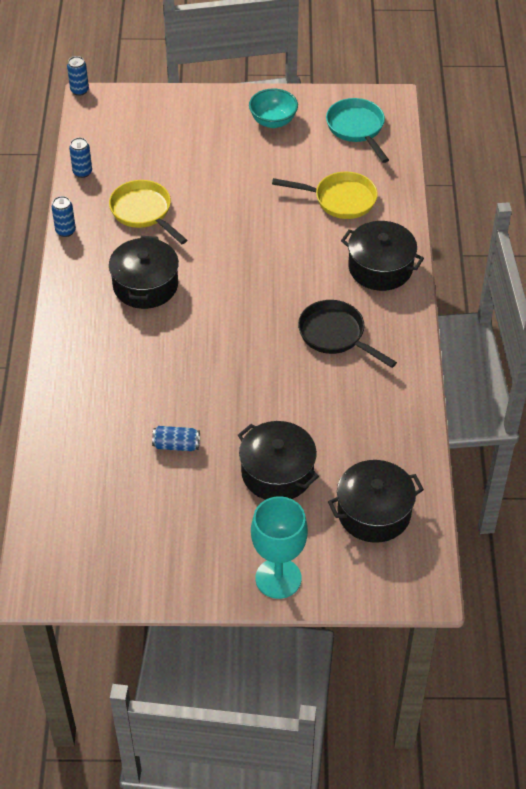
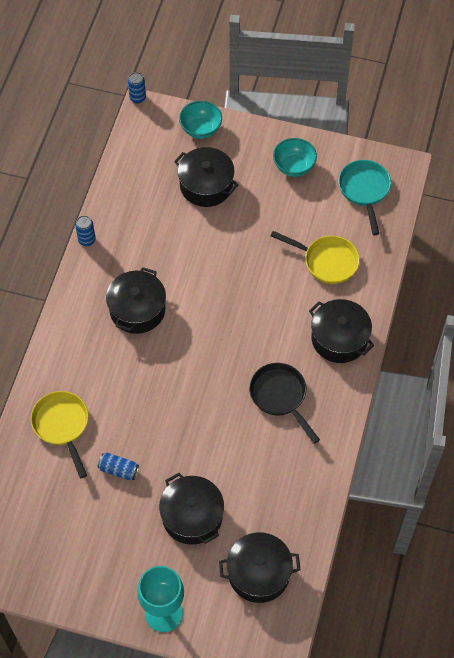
camera: 15 degrees right, 10 degrees up
blue can [69,138,92,178] -> none
yellow pan [109,180,187,244] -> yellow pan moved to [31,391,89,479]
none -> black pot [174,147,238,207]
none -> turquoise bowl [179,101,222,139]

